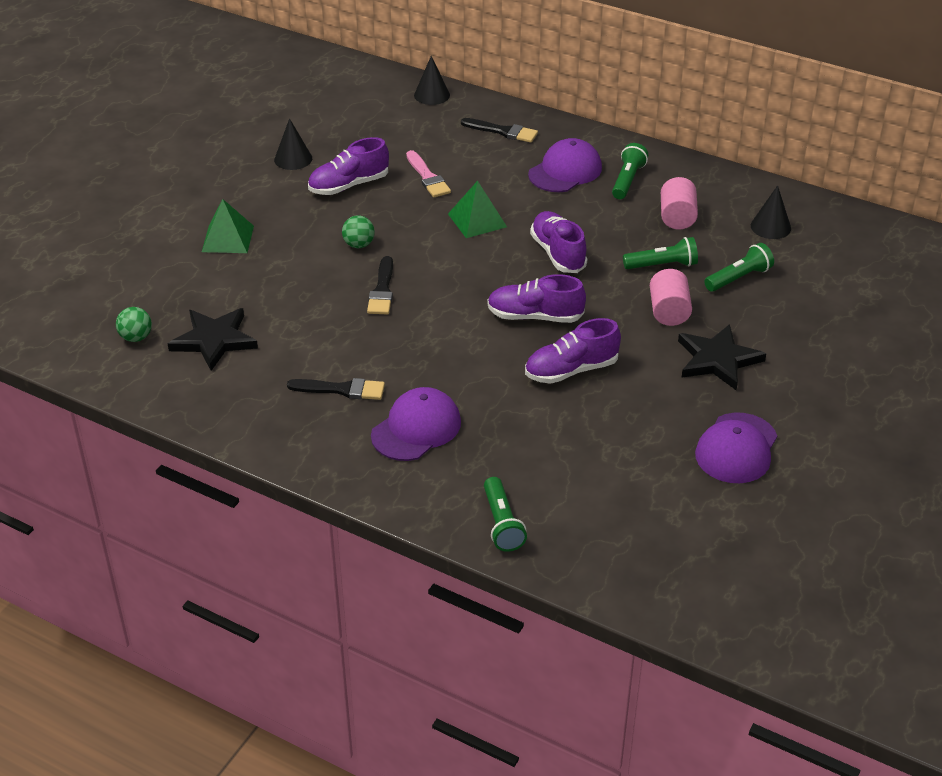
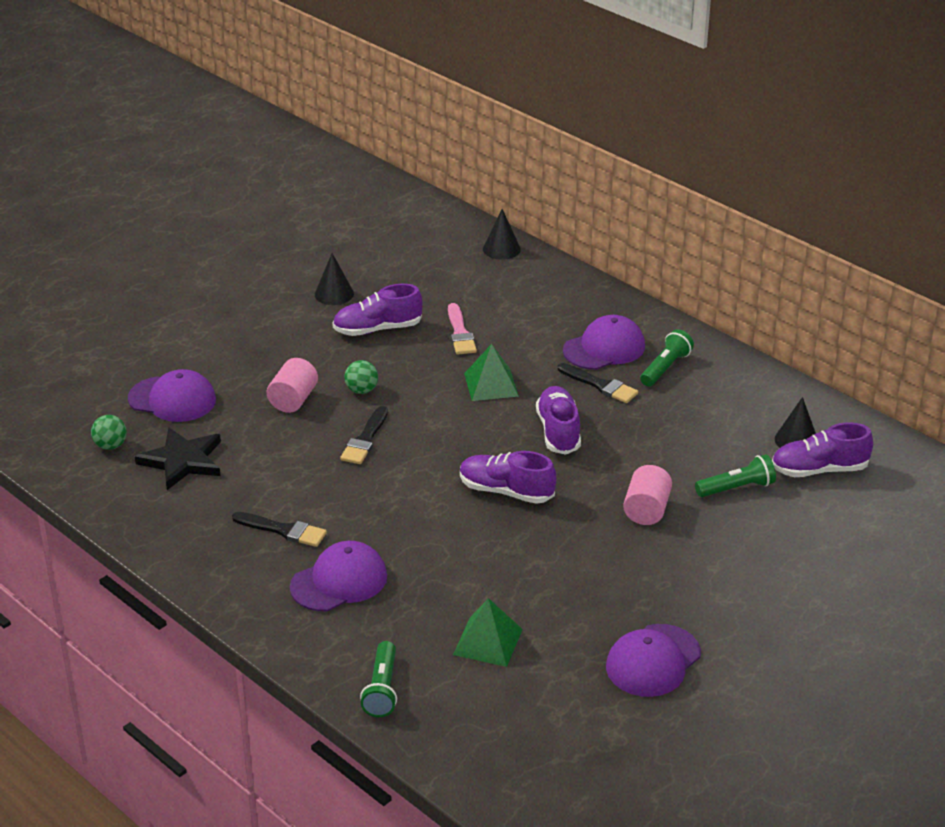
camera: 15 degrees right, 5 degrees down
green pyramid [202,199,254,253] -> green pyramid moved to [453,598,523,667]
black brush [461,118,538,143] -> black brush moved to [558,363,638,403]
purple shoe [525,318,621,384] -> purple shoe moved to [772,423,873,477]
green flashlight [623,237,698,269] -> none
pink cylinder [661,177,698,230] -> pink cylinder moved to [267,358,318,413]
black star [678,324,766,390] -> none
none -> purple cap [128,369,216,422]

